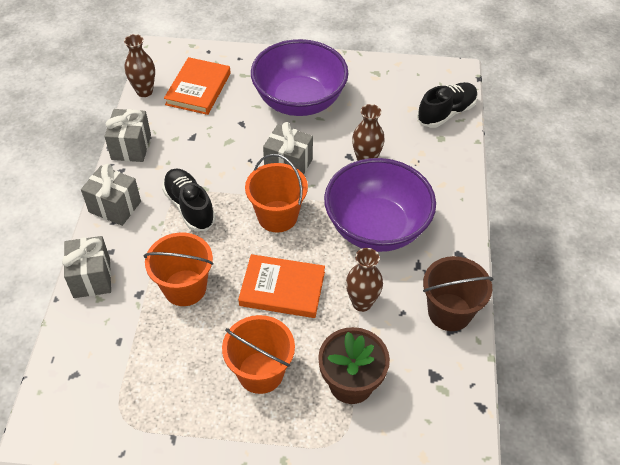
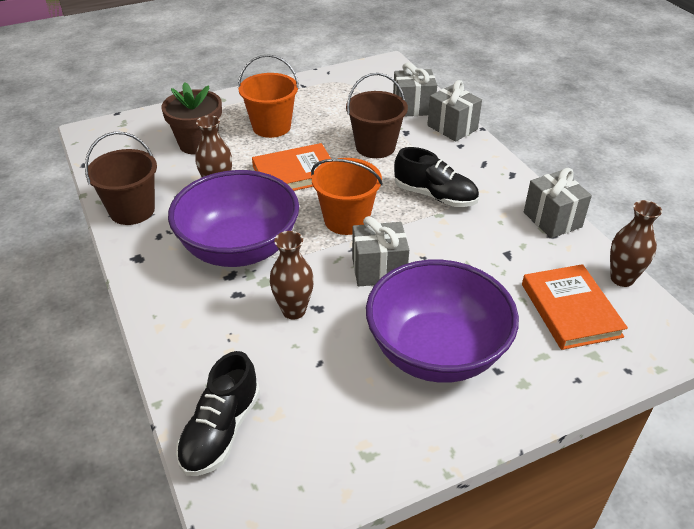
camera: 150 degrees right, 10 degrees down
grey gift [81,164,141,226] -> grey gift moved to [393,62,437,117]
orange bucket [143,233,214,306] -> brown bucket [346,73,408,158]

